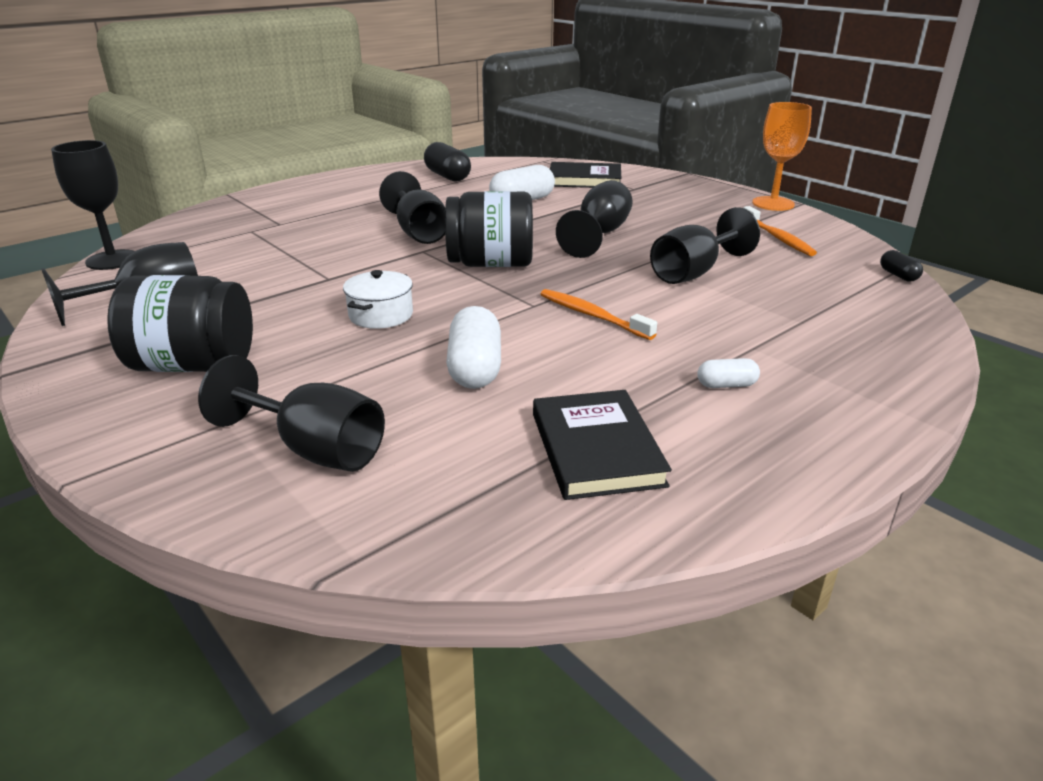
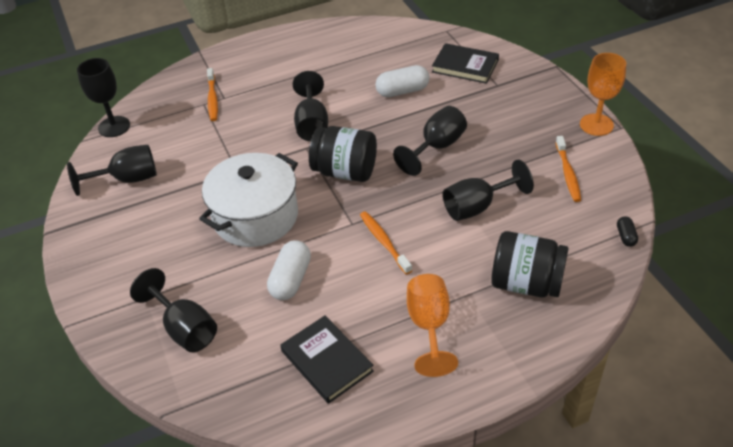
camera: 20 degrees right, 15 degrees up
black jar [107,275,253,372] -> black jar moved to [491,231,569,297]
white pot [343,270,413,329] -> white pot [199,153,298,247], size x2.13
black capsule [424,142,471,181] -> none
black book [533,390,672,500] -> black book turned 45 degrees counterclockwise [280,316,374,404]
white capsule [697,358,760,388] -> orange goblet [407,274,458,377]
none -> orange toothbrush [207,68,218,121]

